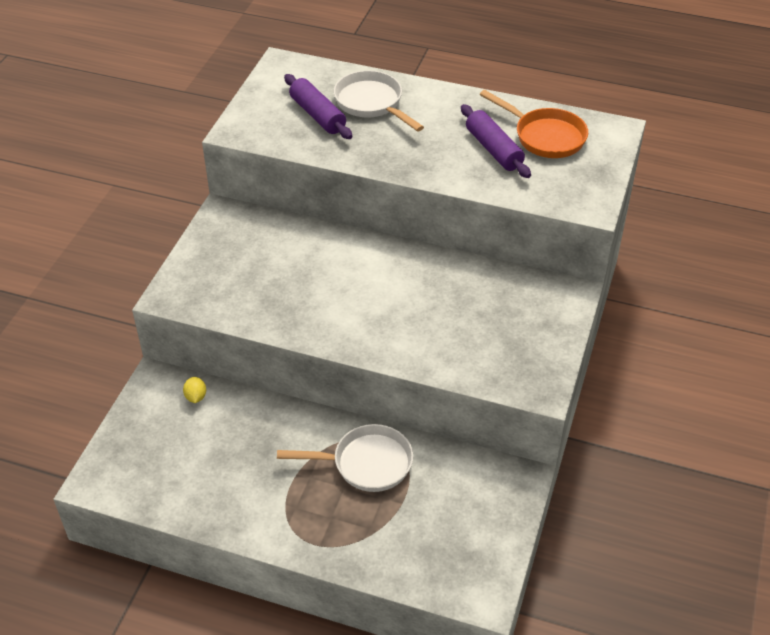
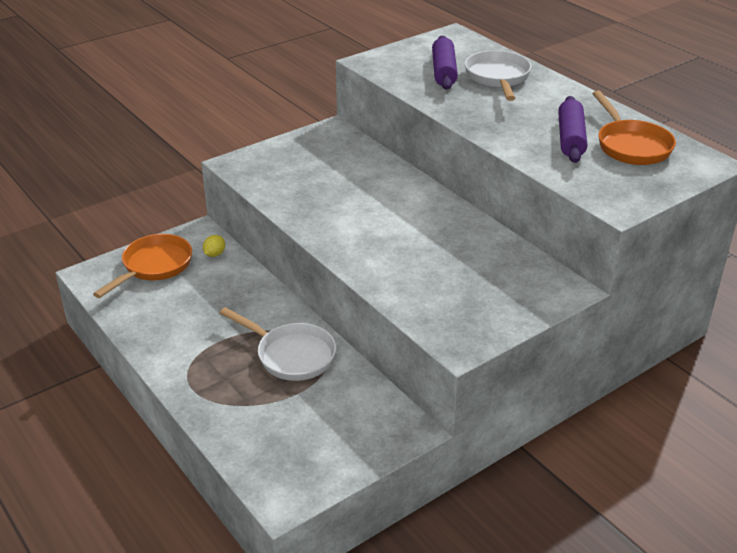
camera: 35 degrees right, 10 degrees down
none -> orange pan [93,234,192,298]

